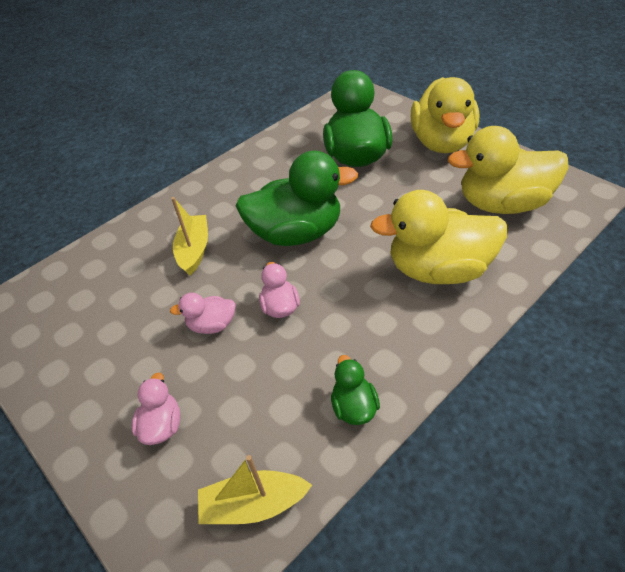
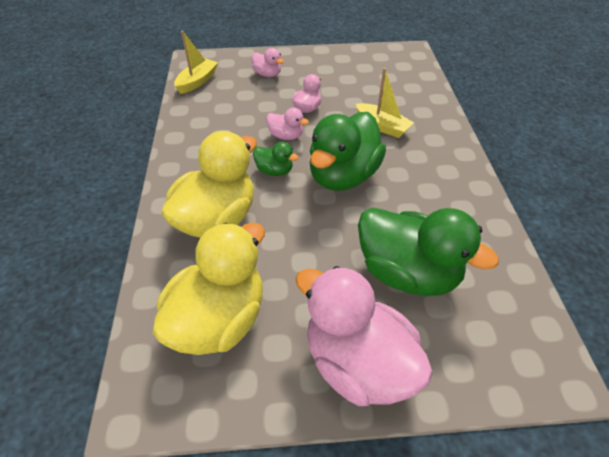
camera: 125 degrees right, 0 degrees up
green duck [331,355,380,425] -> green duck moved to [253,142,299,176]
yellow duck [411,77,479,153] -> pink duck [296,266,433,406]

